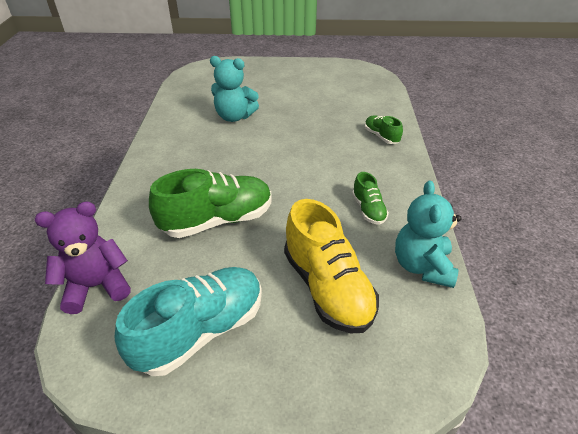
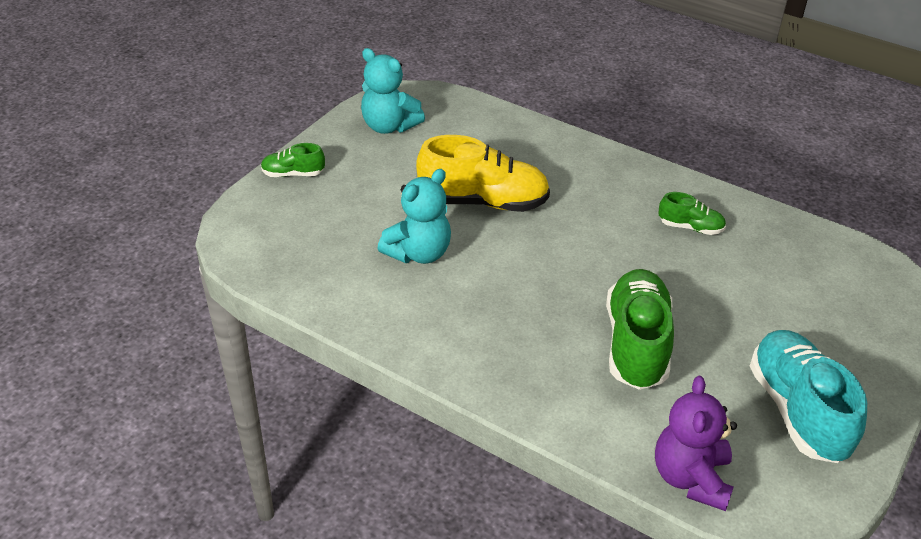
camera: 60 degrees left, 0 degrees up
yellow shoe [284,199,379,333] -> yellow shoe moved to [416,135,550,212]
green shoe [364,115,403,144] -> green shoe moved to [261,143,325,177]
turquoise teddy bear [395,180,462,288] -> turquoise teddy bear moved to [361,48,425,134]

